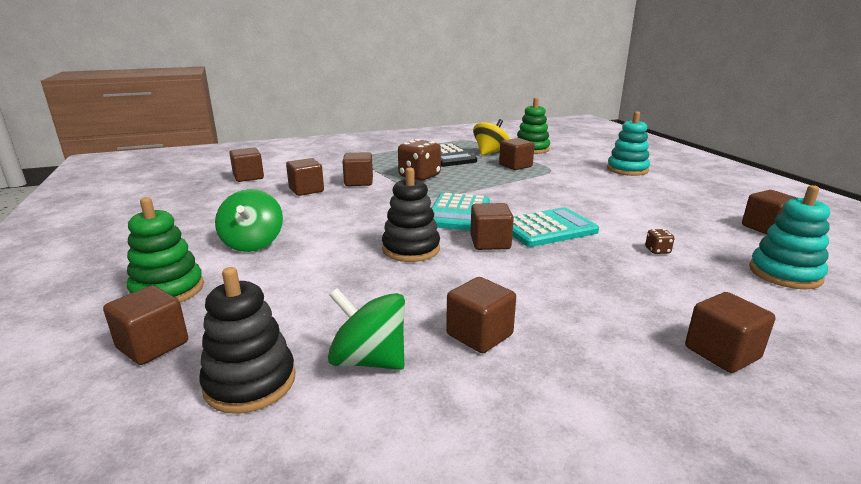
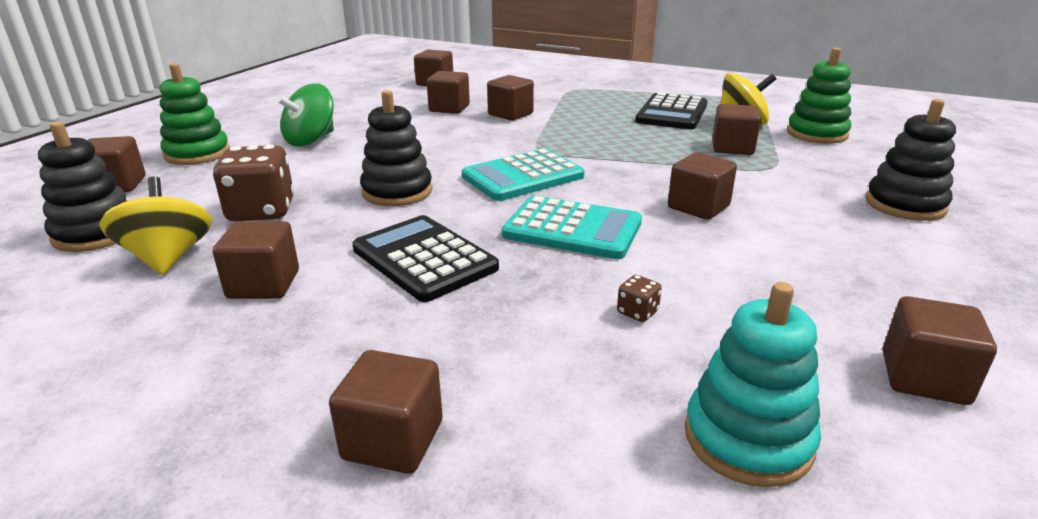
camera: 45 degrees right, 5 degrees up
green spinning top [328,288,405,370] -> yellow spinning top [100,177,212,275]
brown dice [398,139,441,181] -> brown dice moved to [213,145,294,222]
brown cube [470,203,514,250] -> brown cube moved to [668,152,737,220]
turquoise stacking toy [607,111,650,176] -> black stacking toy [865,99,956,221]
none -> black calculator [352,215,499,302]

